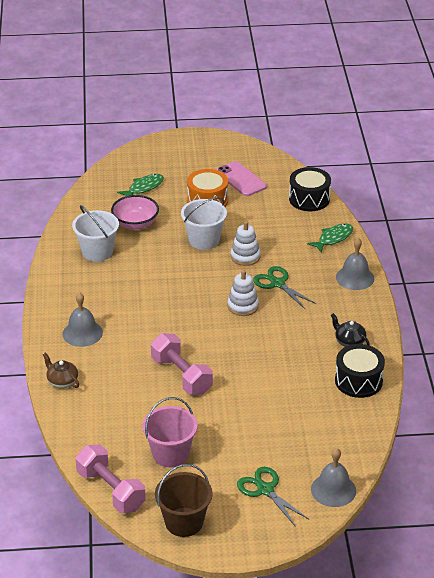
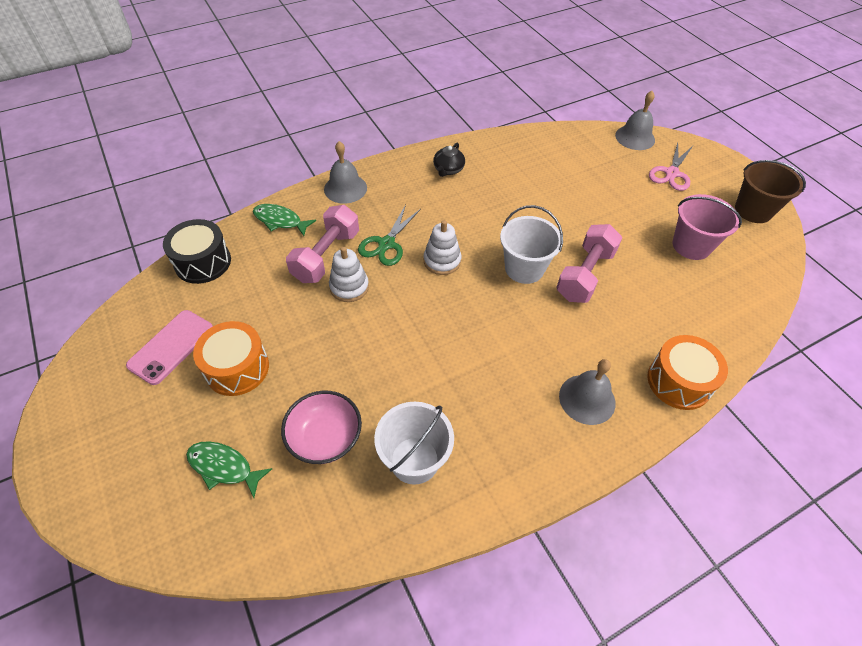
camera: 115 degrees left, 15 degrees up
brown teapot [42,353,79,388] -> orange drum [647,335,728,410]
pink dumbbell [75,444,146,513] -> pink dumbbell moved to [286,205,359,283]
white bucket [181,197,227,250] -> white bucket moved to [500,205,563,284]
green scissors [237,467,309,527] -> pink scissors [649,142,693,191]
black drum [335,344,385,398] -> none

